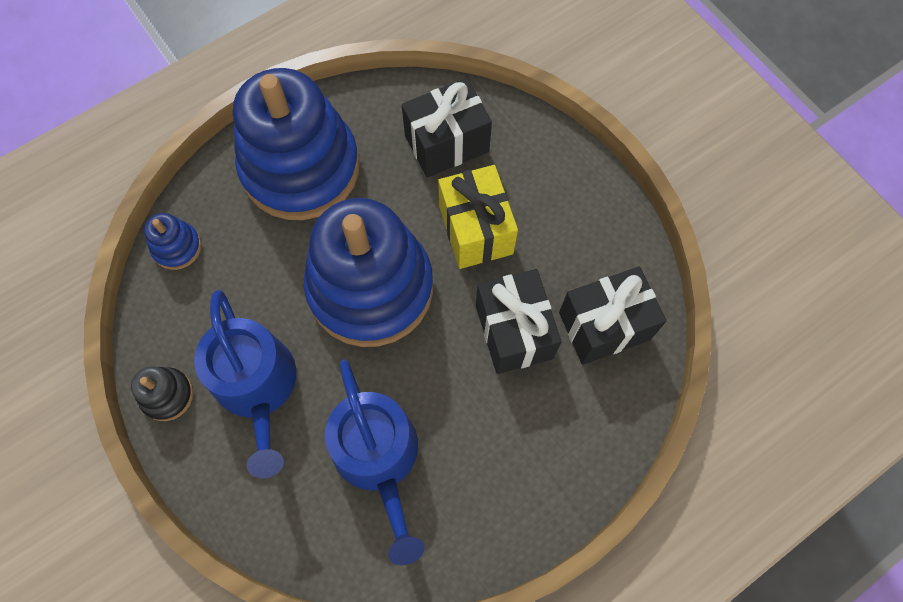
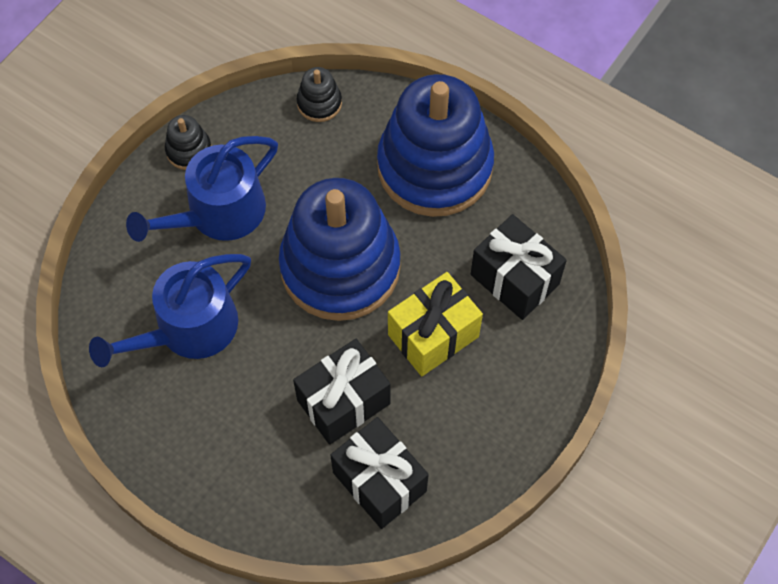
camera: 70 degrees right, 5 degrees down
blue stacking toy [144,213,202,270] -> black stacking toy [296,67,342,122]

